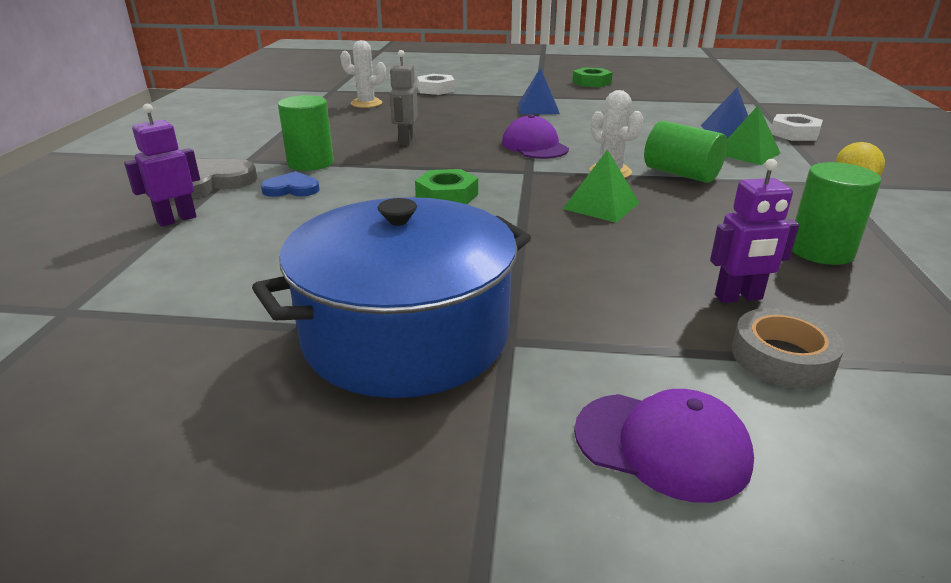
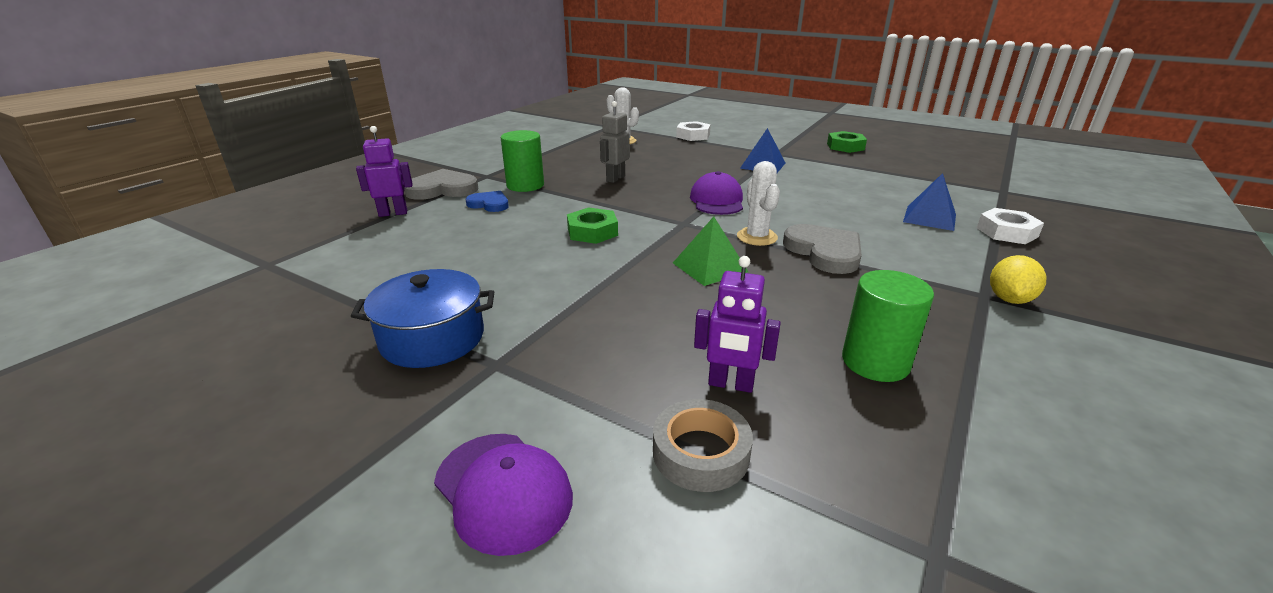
camera: 25 degrees right, 0 degrees up
blue pot [252,197,531,398] -> blue pot [351,269,494,368], size x0.60
green cylinder [644,121,727,183] -> grey heart [783,224,862,274]
green pyramid [726,105,780,165] -> none

